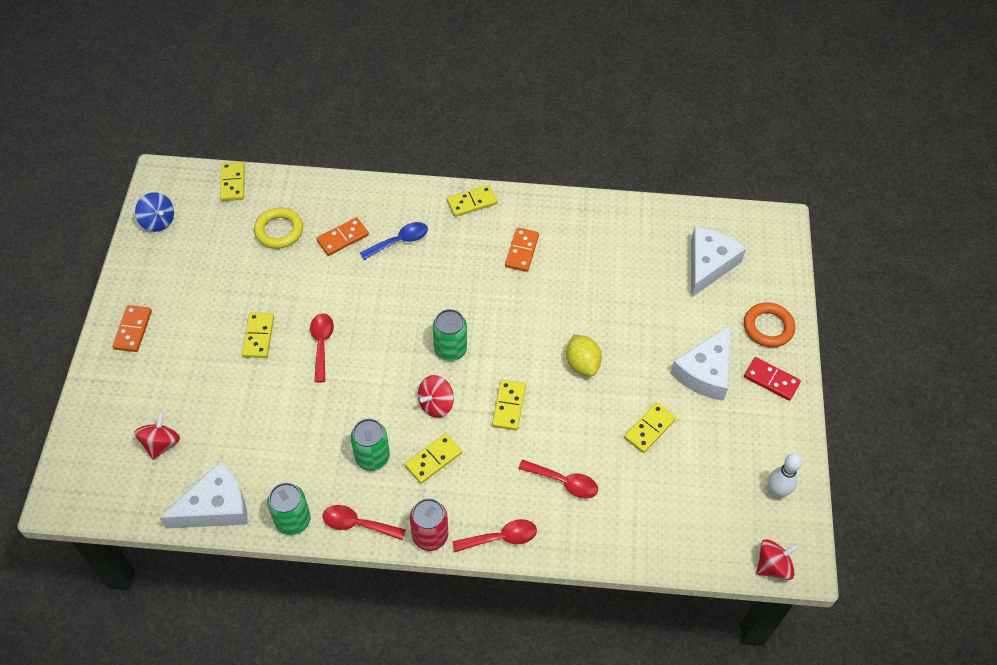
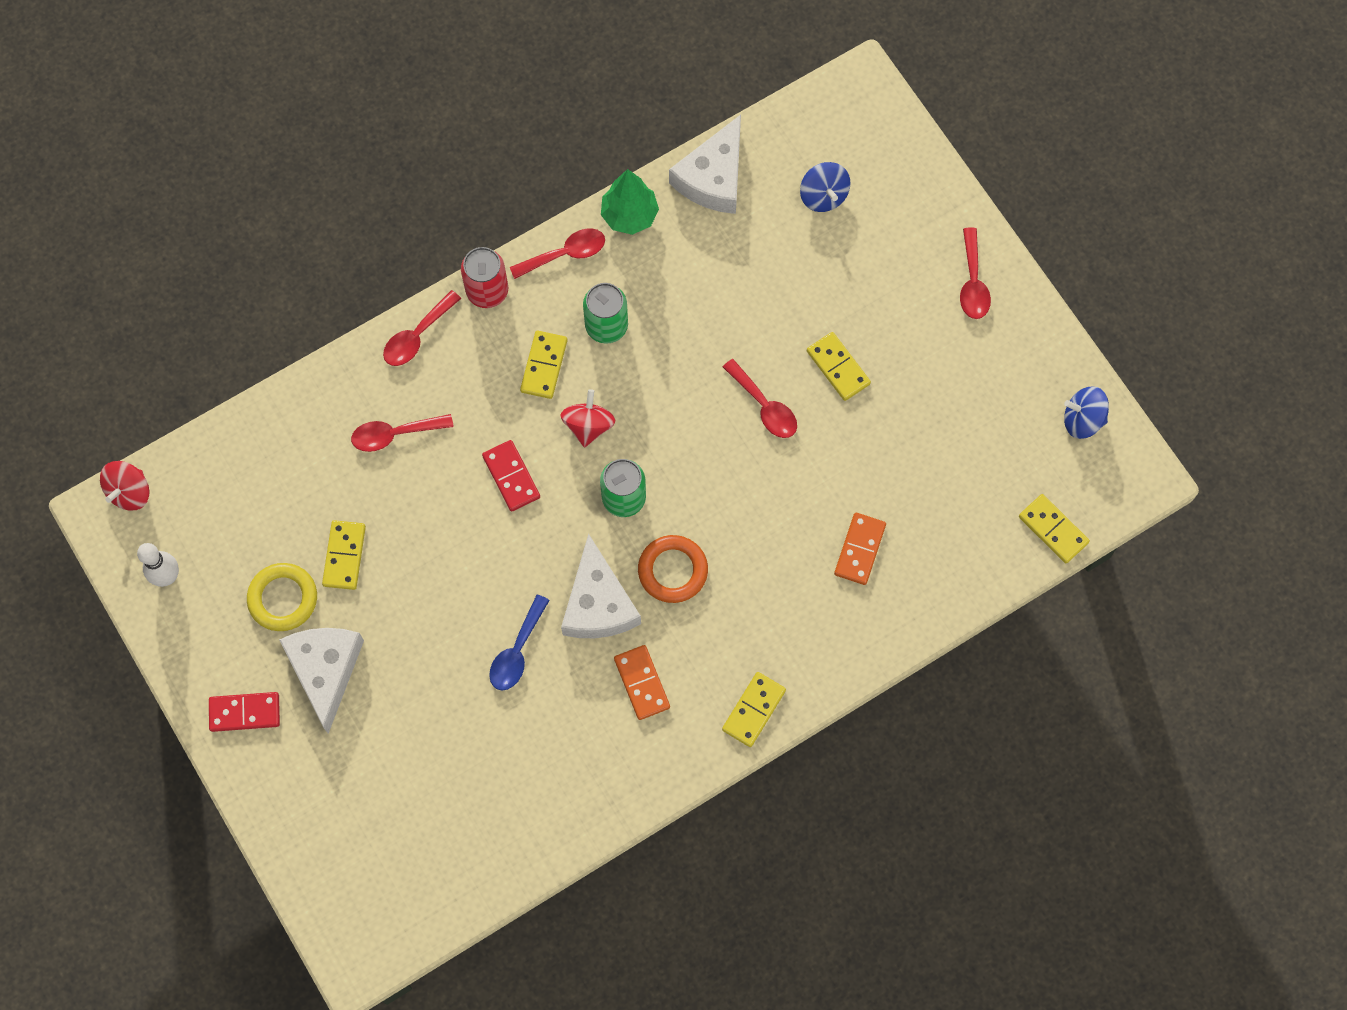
camera: 145 degrees right, 15 degrees up
orange domino [112,305,152,352] -> red spoon [960,228,991,319]
red spinning top [134,412,180,460] -> blue spinning top [800,162,851,212]
yellow ring [254,207,303,249] -> yellow ring moved to [247,563,317,631]
green can [267,483,311,535] -> green tree [601,169,659,235]
blue spoon [360,222,428,260] -> blue spoon moved to [489,595,550,690]
yellow domino [492,380,526,430] -> red domino [482,440,540,512]
yellow lemon [566,334,602,376] -> none
white cheese [691,227,746,298] -> white cheese moved to [561,534,641,638]
orange ring [744,302,795,347] -> orange ring moved to [638,535,708,603]

